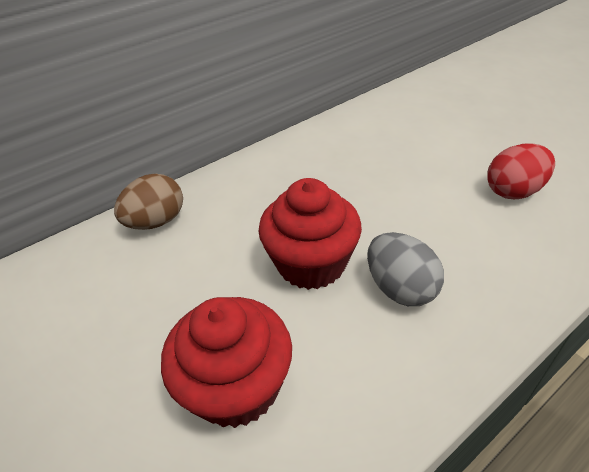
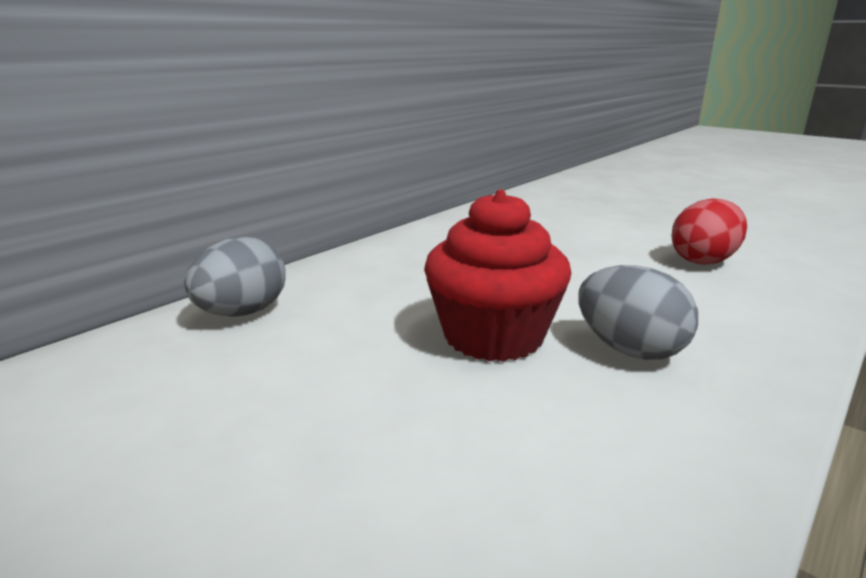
camera: 15 degrees left, 20 degrees down
brown egg [114,174,183,230] -> grey egg [184,237,286,317]
red cupcake [161,297,292,428] -> none

